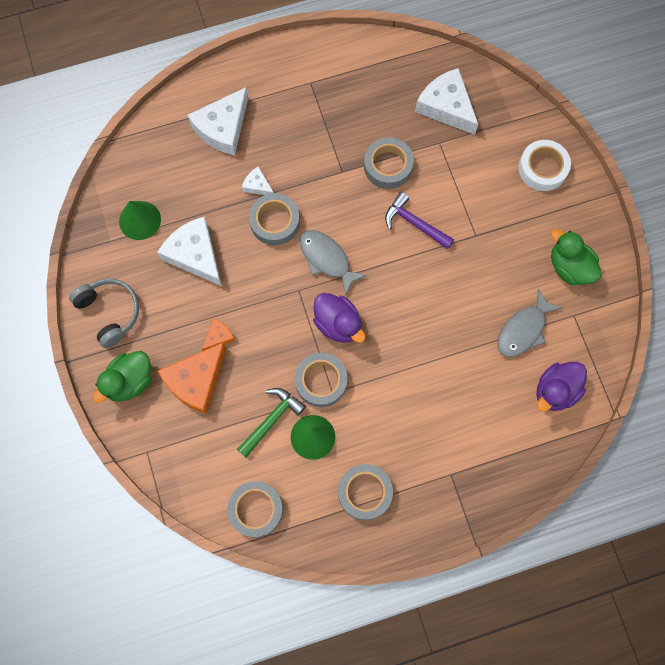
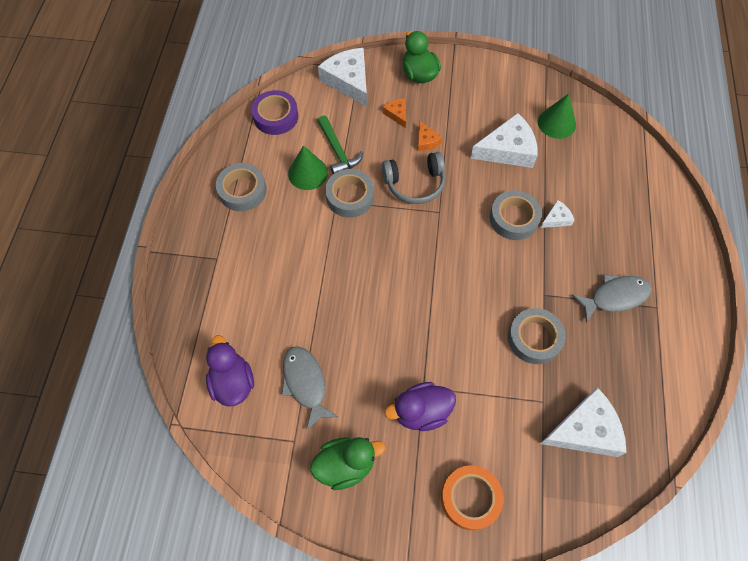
camera: 115 degrees right, 10 degrees down
grey headphones [69,278,139,348] -> grey headphones moved to [382,152,445,204]
orange cheese [158,342,226,414] -> orange cheese [383,98,406,128], size x0.49
white cheese [188,87,248,155] -> white cheese moved to [318,48,367,107]
grey tape [227,481,283,538] -> purple tape [251,90,298,135]
grey fish [300,230,367,296] -> grey fish moved to [572,274,652,322]
purple duck [313,293,365,343] -> purple duck moved to [384,382,456,431]
purple hammer [385,192,454,249] -> none
white tape [518,140,571,191] -> orange tape [441,465,503,530]

